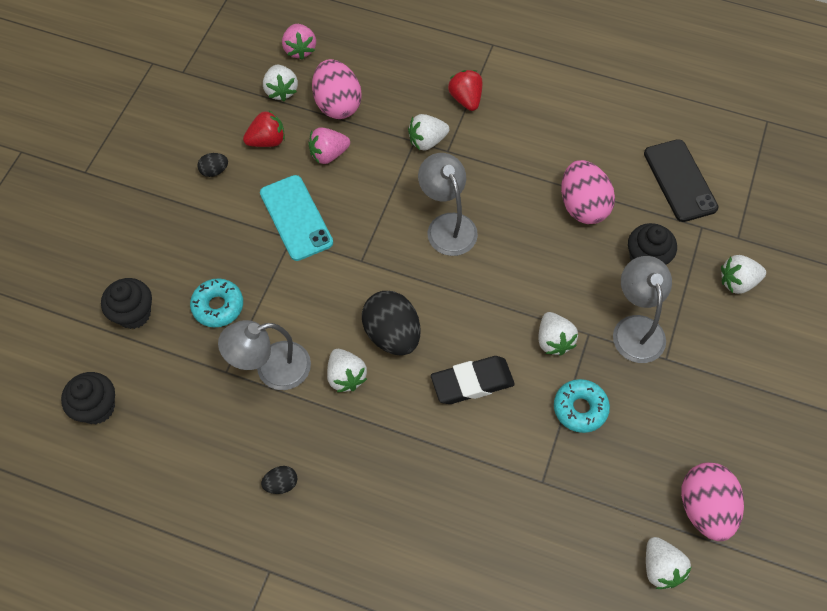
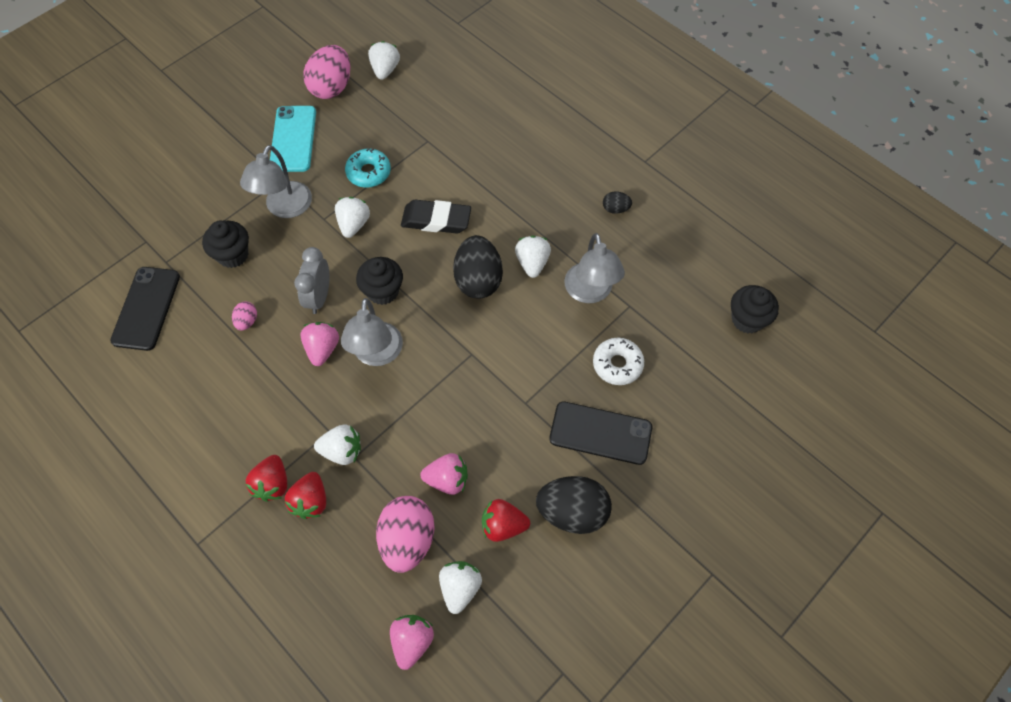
camera: 155 degrees left, 0 degrees up
black cupcake [101,278,152,329] -> black cupcake moved to [356,257,403,305]
turquoise donut [190,278,243,327] -> white donut [593,338,644,385]
black egg [197,153,228,177] -> black egg [536,476,612,534], size x2.13
grey lamp [218,320,311,390] -> grey lamp turned 75 degrees clockwise [564,233,625,303]
turquoise phone [260,175,333,261] -> turquoise phone moved to [270,106,316,172]
pink egg [561,160,615,224] -> pink egg [232,301,257,331], size x0.47
white strawberry [721,255,766,294] -> none
none -> red strawberry [285,472,326,519]
none -> grey clock [294,247,329,314]
none -> pink strawberry [300,322,339,366]
none -> black phone [549,401,652,465]

